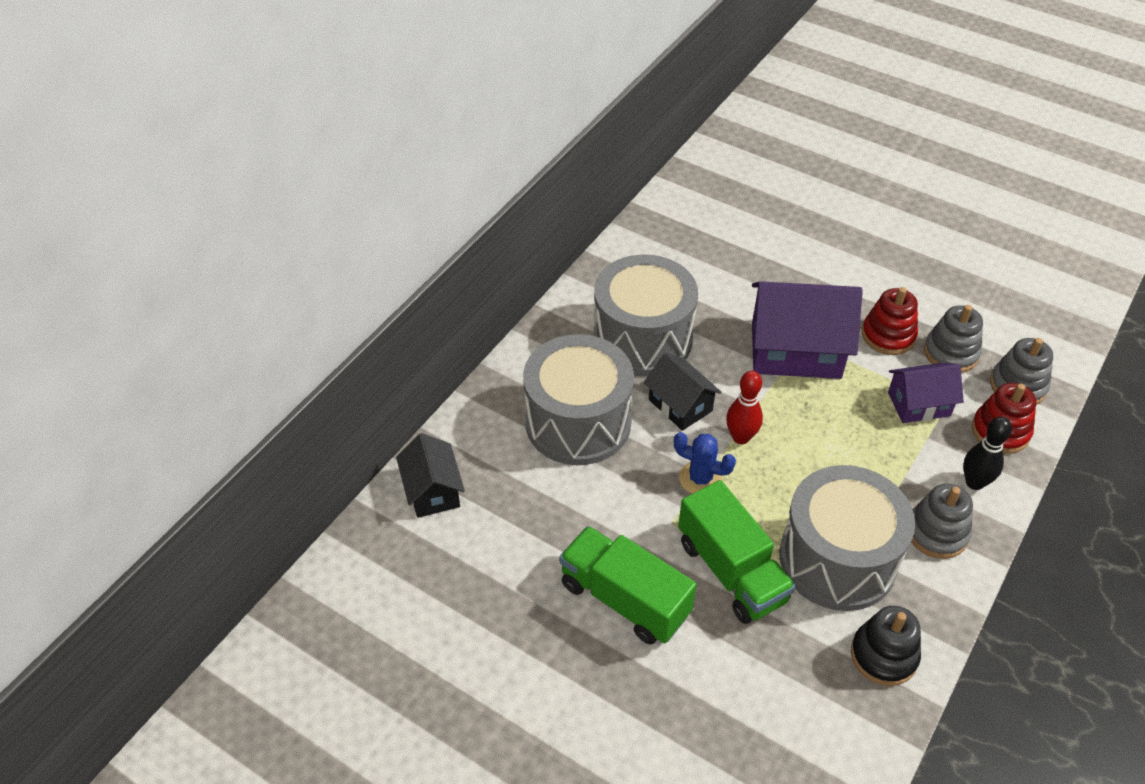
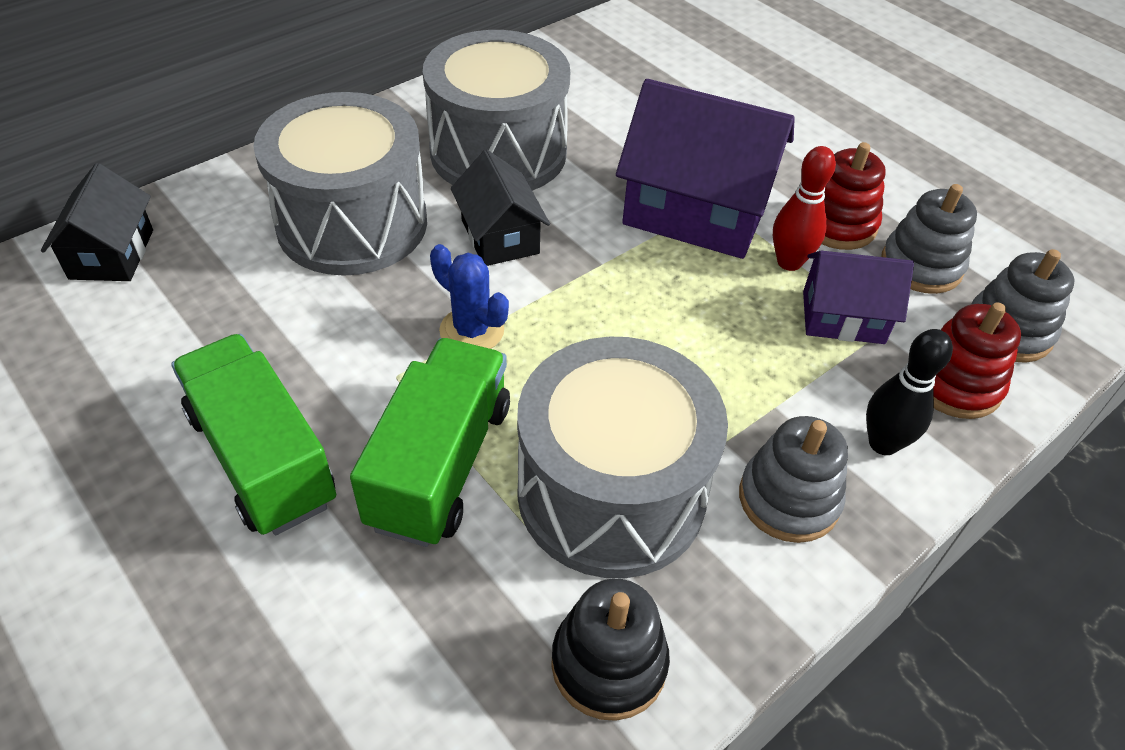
camera: 15 degrees right, 0 degrees up
green truck [678,480,796,624] -> green truck turned 150 degrees counterclockwise [350,338,510,547]
red bowling pin [726,371,763,444] -> red bowling pin moved to [773,146,836,271]

